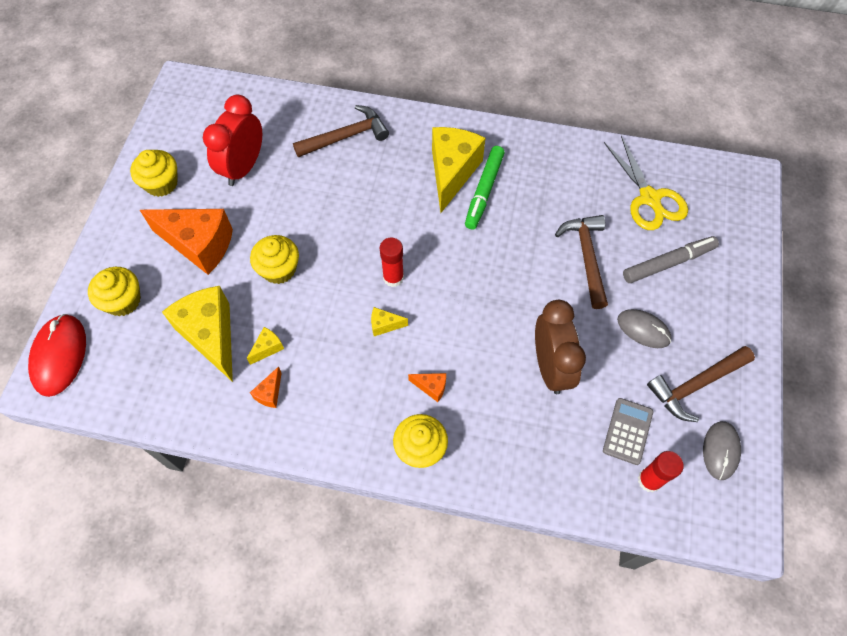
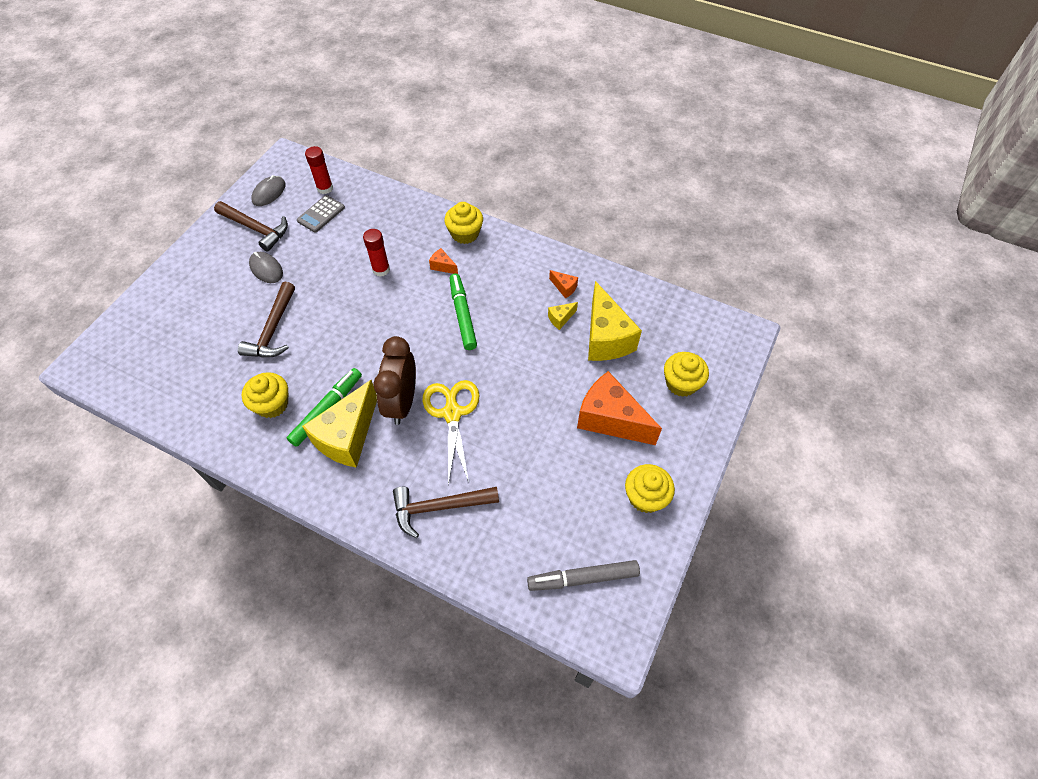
camera: 165 degrees left, 5 degrees down
red mouse [28,314,86,397] -> none
red clock [203,95,262,186] -> none
yellow cupcake [250,235,299,284] -> yellow cupcake moved to [242,372,288,418]
orange cheese [250,366,282,408] -> orange cheese turned 90 degrees clockwise [549,270,578,298]
yellow cheese [371,307,408,336] -> green marker [449,274,477,350]
red glue stick [380,237,404,287] -> red glue stick moved to [363,229,390,277]
brown clock [535,300,586,394] -> brown clock moved to [373,336,416,425]
yellow scissors [604,136,688,230] -> yellow scissors moved to [423,380,480,485]
grey marker [623,236,719,283] -> grey marker moved to [527,560,640,591]
brown hammer [647,346,755,422] -> brown hammer turned 45 degrees clockwise [214,201,288,252]

